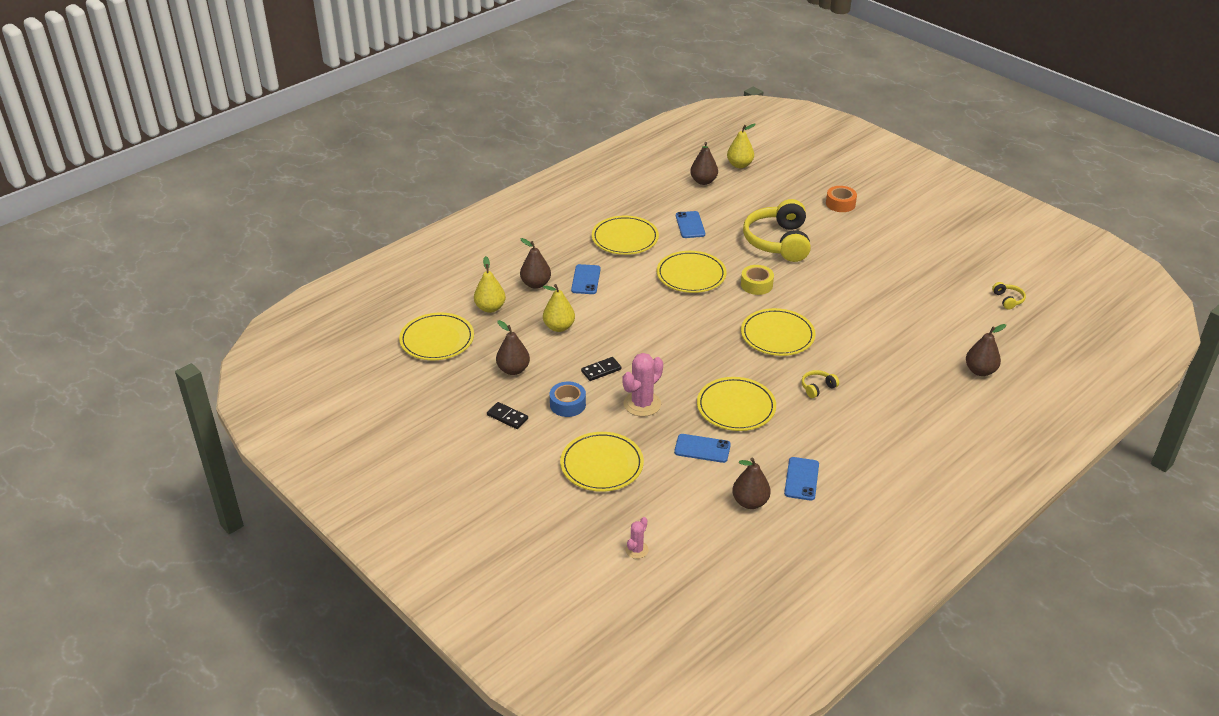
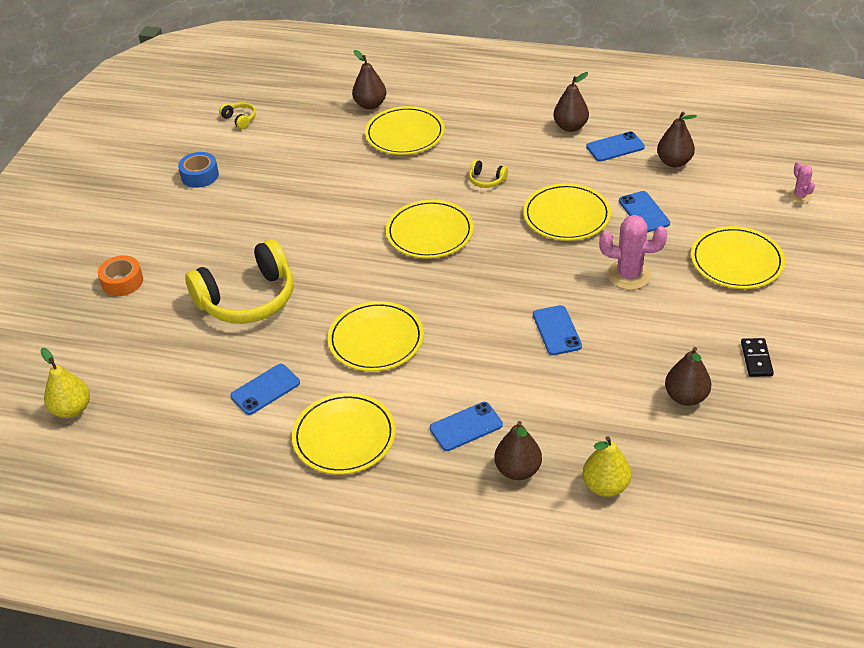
camera: 120 degrees left, 5 degrees up
yellow plate [399,313,474,360] -> yellow plate moved to [365,106,445,155]
yellow pear [543,284,575,332] -> none
blue tape [550,381,586,417] -> blue tape moved to [178,152,219,188]
black domino [581,357,621,381] -> none
pink cactus [625,517,649,559] -> pink cactus turned 75 degrees clockwise [788,162,815,204]
brown pear [690,142,718,185] -> brown pear moved to [553,72,589,132]
yellow tape [741,265,774,295] -> none
yellow headphones [992,282,1026,310] -> yellow headphones turned 90 degrees clockwise [219,102,256,129]
none -> blue phone [533,305,582,355]

